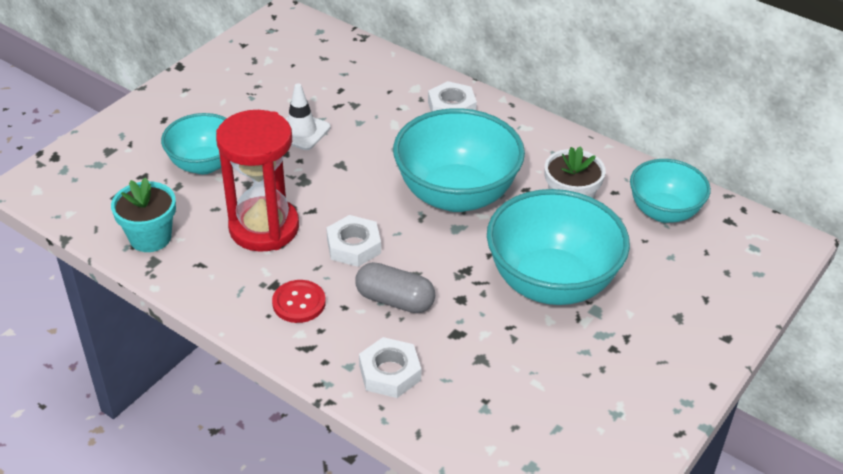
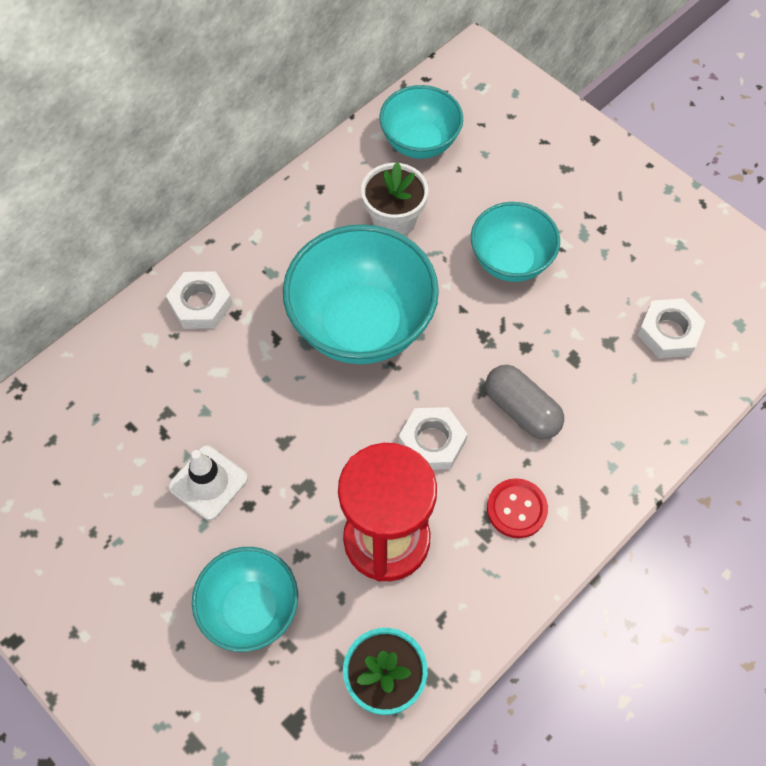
camera: 80 degrees left, 20 degrees up
grey capsule [355,262,435,313] -> grey capsule turned 75 degrees counterclockwise [486,365,564,439]
white nut [359,337,421,398] -> white nut moved to [637,298,706,358]
turquoise bowl [487,189,630,305] -> turquoise bowl [471,202,560,282], size x0.61

